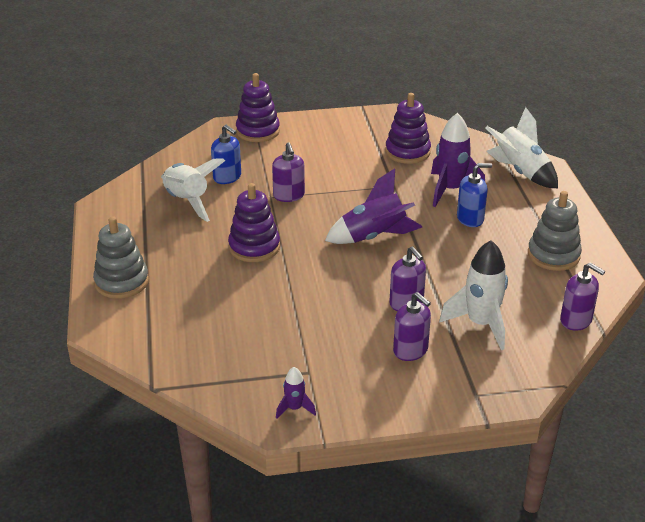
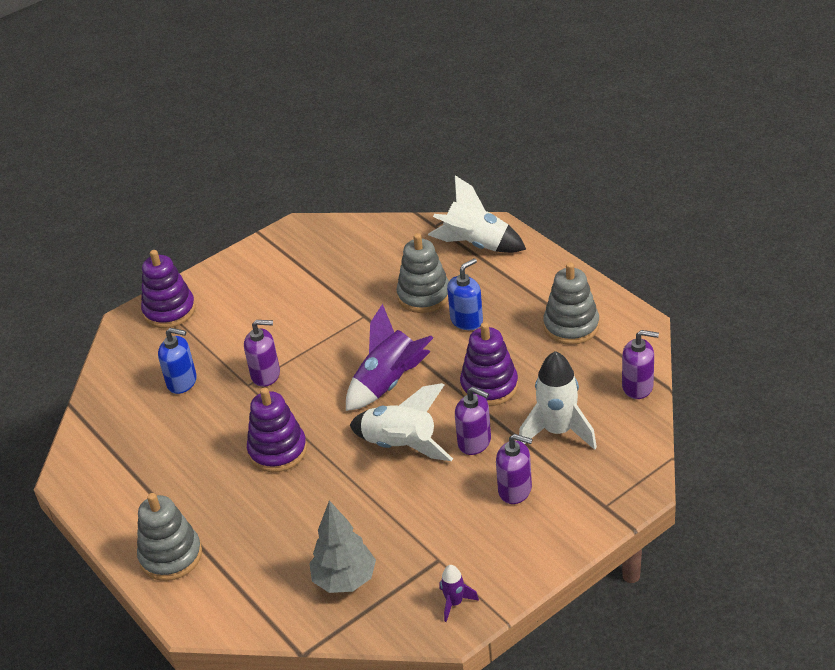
camera: 25 degrees left, 5 degrees up
white rocket [161,159,225,222] -> white rocket moved to [350,383,453,461]
purple soap dispenser [272,142,305,202] -> purple soap dispenser turned 45 degrees counterclockwise [244,320,280,387]
purple stacking toy [386,93,431,164] -> purple stacking toy moved to [460,322,518,406]
purple rocket [431,113,485,207] -> grey stacking toy [397,233,449,313]
none -> grey tree [309,500,376,593]

